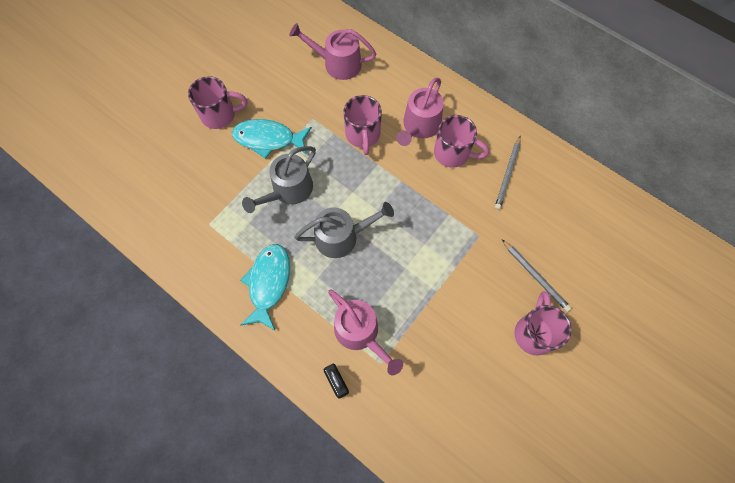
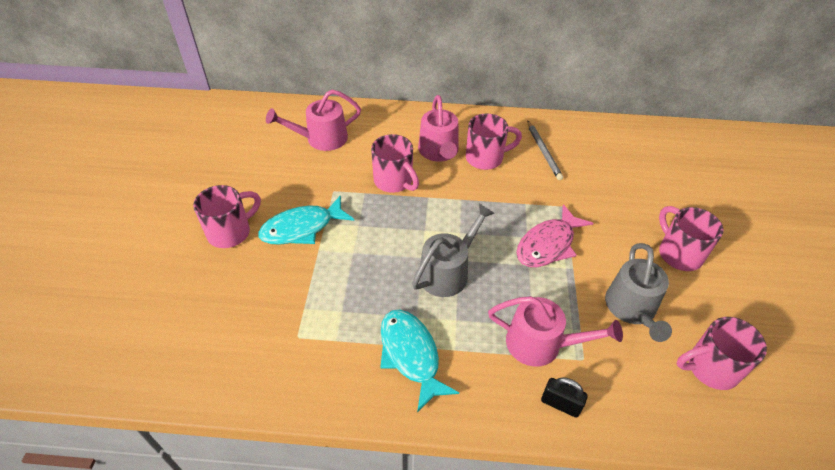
camera: 35 degrees left, 20 degrees down
grey watering can [242,146,316,213] -> grey watering can moved to [605,243,672,342]
grey pencil [502,240,571,312] -> none
none -> pink fish [516,204,593,267]
none -> pink mug [677,317,767,390]

